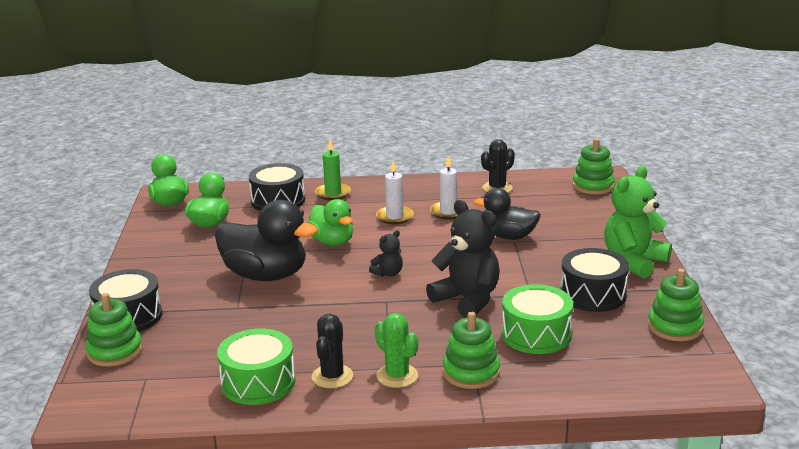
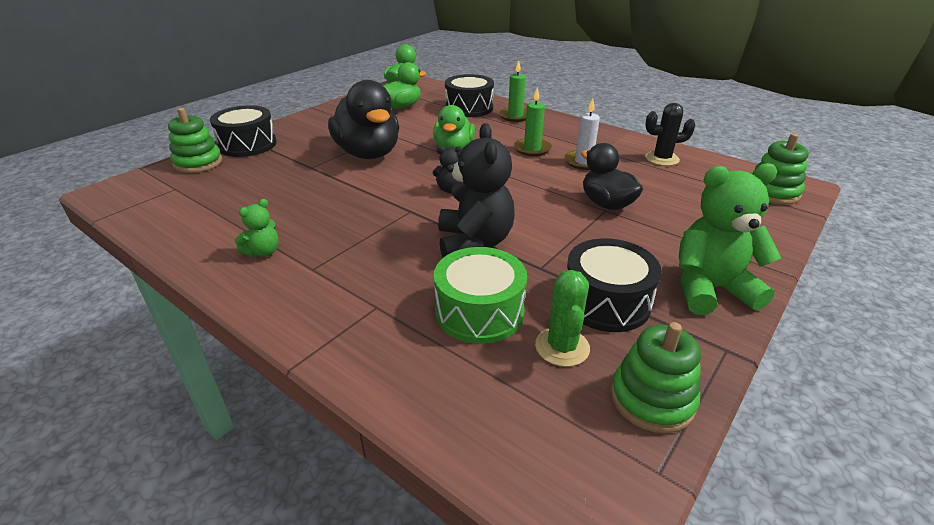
camera: 40 degrees right, 10 degrees up
green drum [217,329,296,405] -> none
black cactus [311,314,353,388] -> green teddy bear [235,199,279,257]
green cactus [375,313,418,388] -> green cactus moved to [535,270,590,367]
white candle [376,160,414,225] -> green candle [514,87,552,156]
green stacking toy [443,312,500,389] -> none

